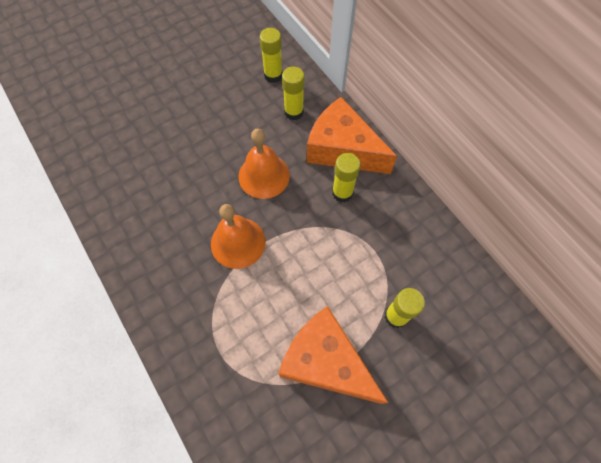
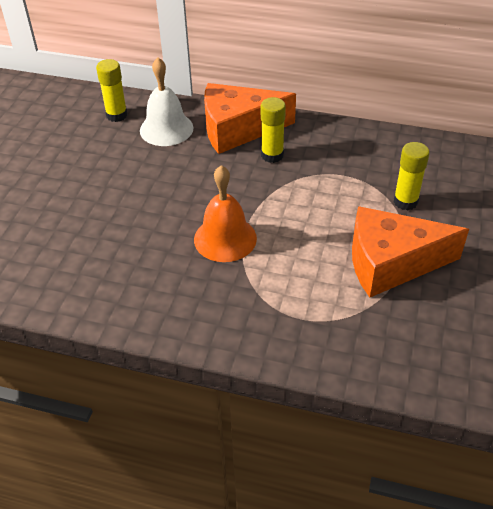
camera: 40 degrees left, 20 degrees down
orange bell [238,128,290,199] -> none
yellow glue stick [282,67,304,120] -> white bell [140,57,194,146]

